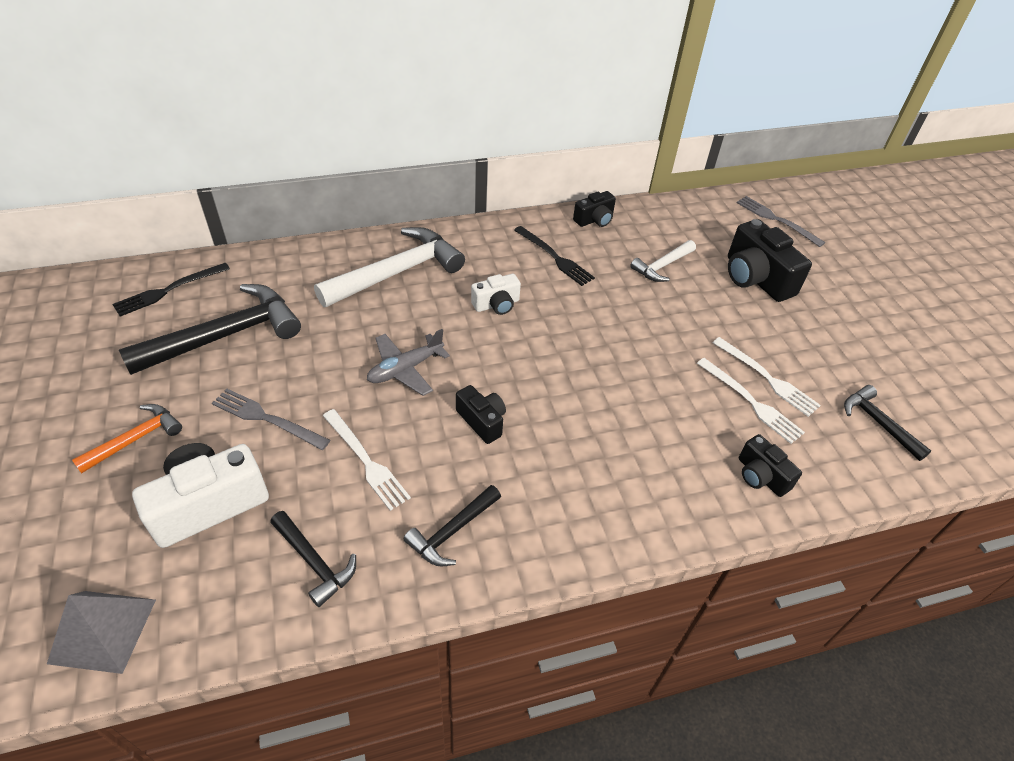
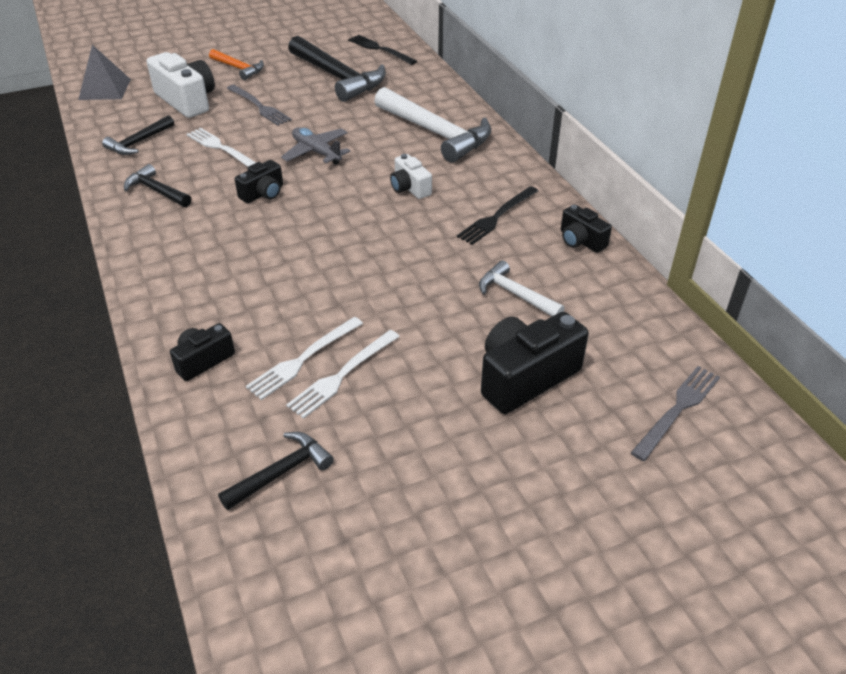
camera: 85 degrees right, 5 degrees down
grey fork [212,388,330,450] -> grey fork turned 120 degrees clockwise [227,85,291,126]
white fork [323,409,411,511] -> white fork turned 90 degrees clockwise [187,128,256,167]

